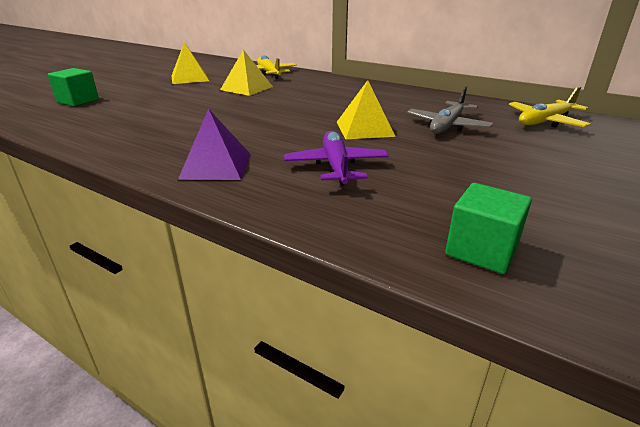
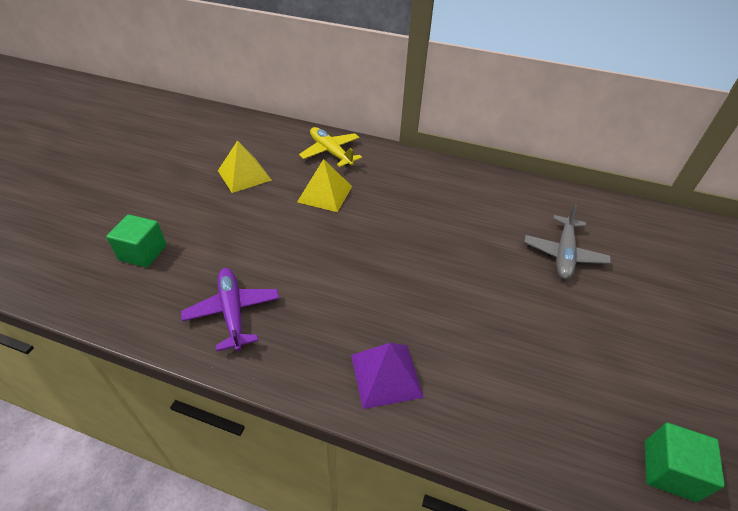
camera: 15 degrees left, 15 degrees up
purple plane [284,131,389,186] -> purple plane moved to [181,268,280,351]
yellow pyramid [337,80,396,139] -> none
yellow plane [509,87,591,128] -> none

